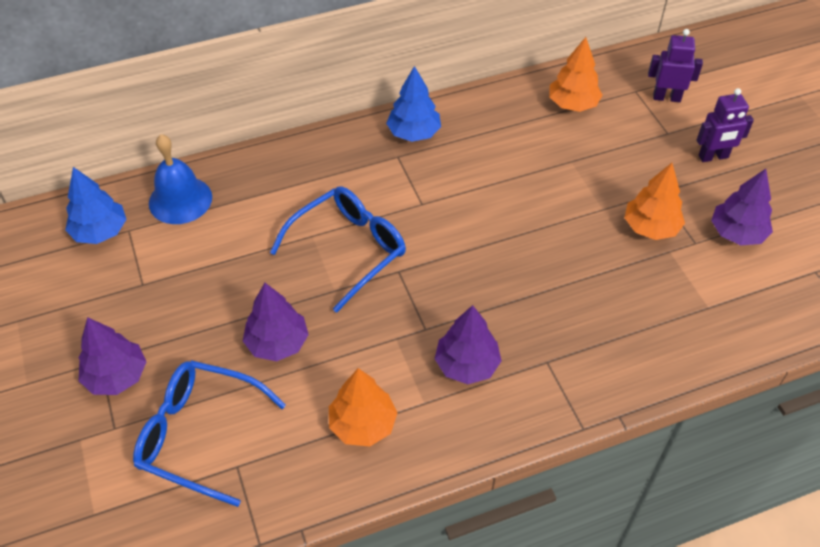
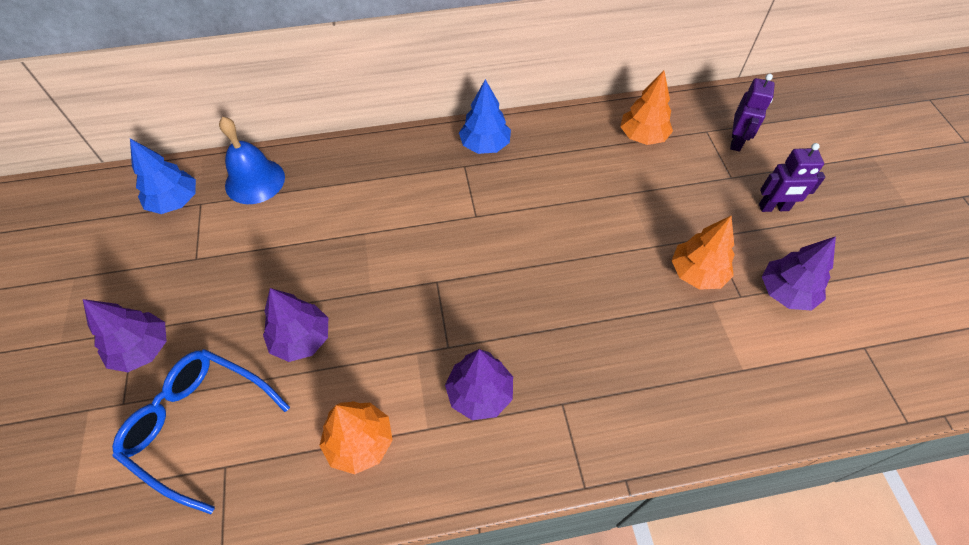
camera: 10 degrees right, 5 degrees up
blue glasses [270,186,406,313] -> none
purple robot [648,29,703,102] -> purple robot turned 90 degrees clockwise [730,74,775,151]

